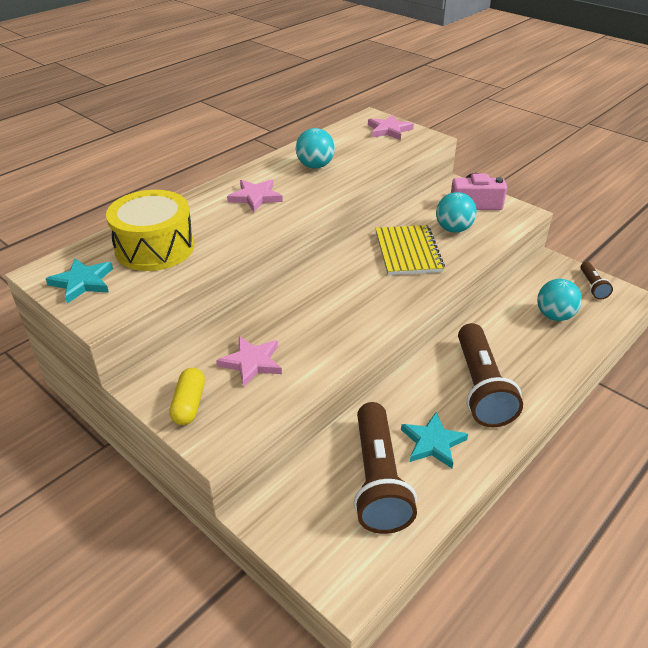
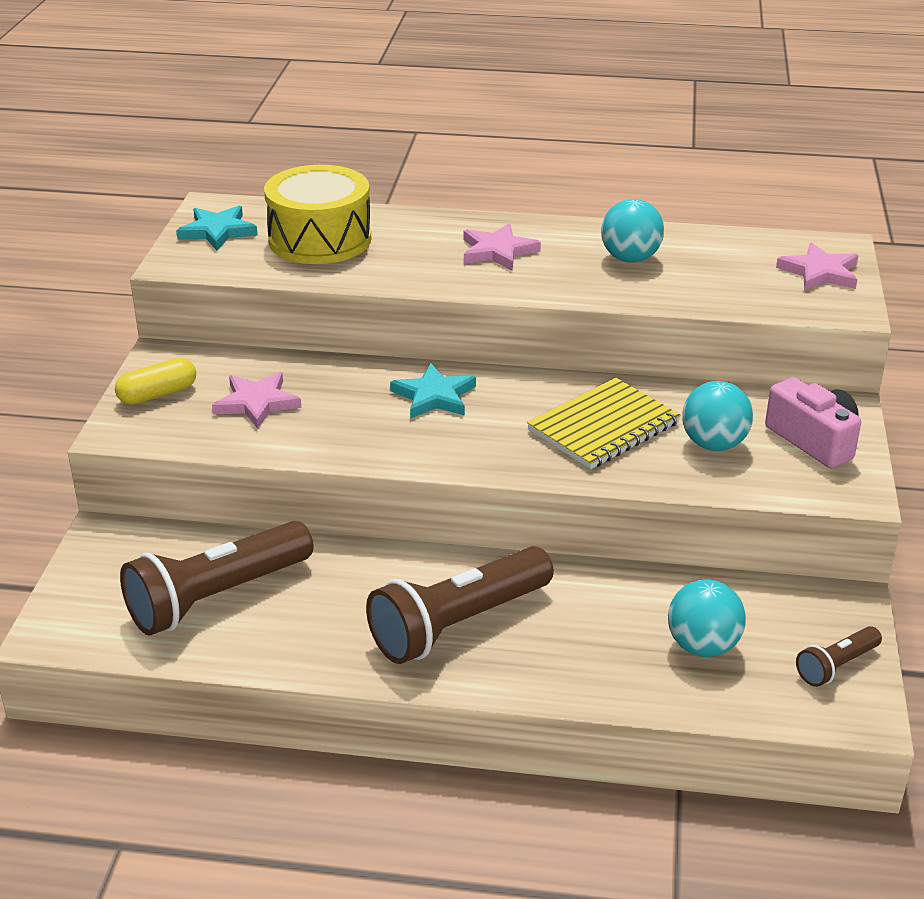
camera: 55 degrees right, 5 degrees down
turquoise star [401,412,468,468] -> turquoise star moved to [390,363,476,419]

